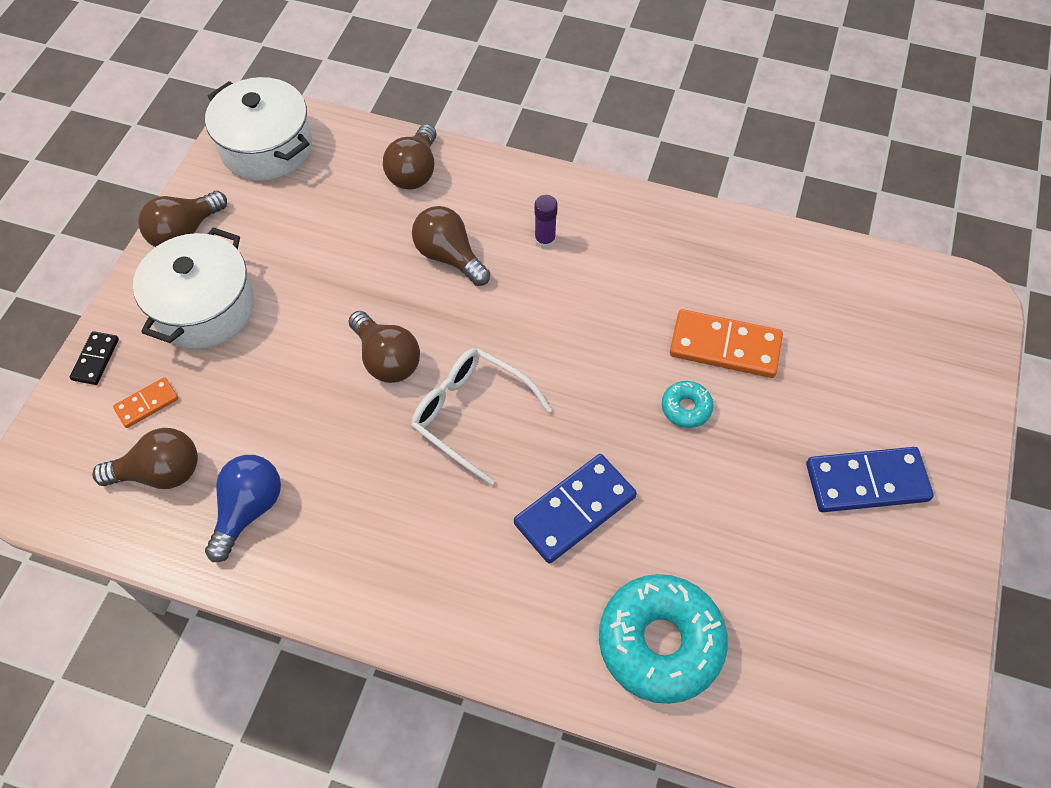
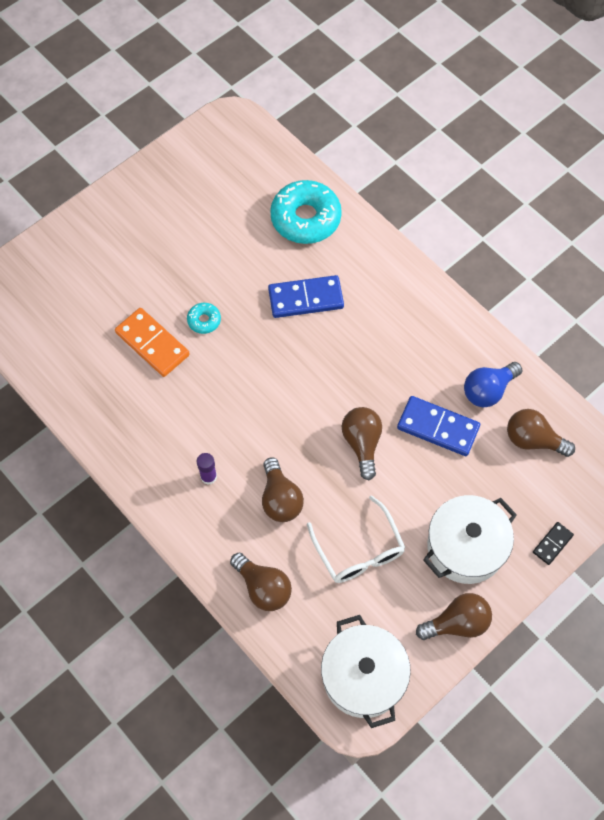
camera: 150 degrees left, 5 degrees up
orange domino [113,377,178,428] -> none
brown light bulb [383,124,437,190] -> brown light bulb turned 90 degrees clockwise [230,553,292,611]
white glasses [411,348,552,485] -> white glasses moved to [307,495,405,583]
blue domino [806,447,934,512] -> blue domino moved to [397,396,480,456]

